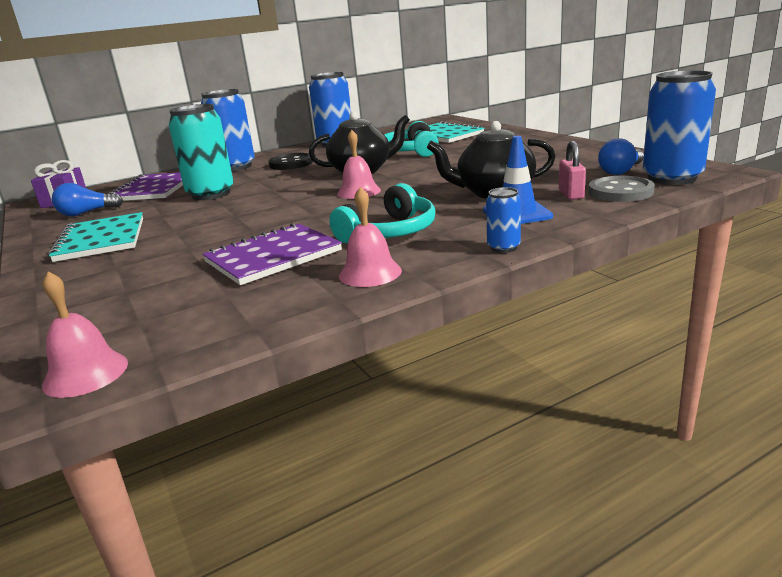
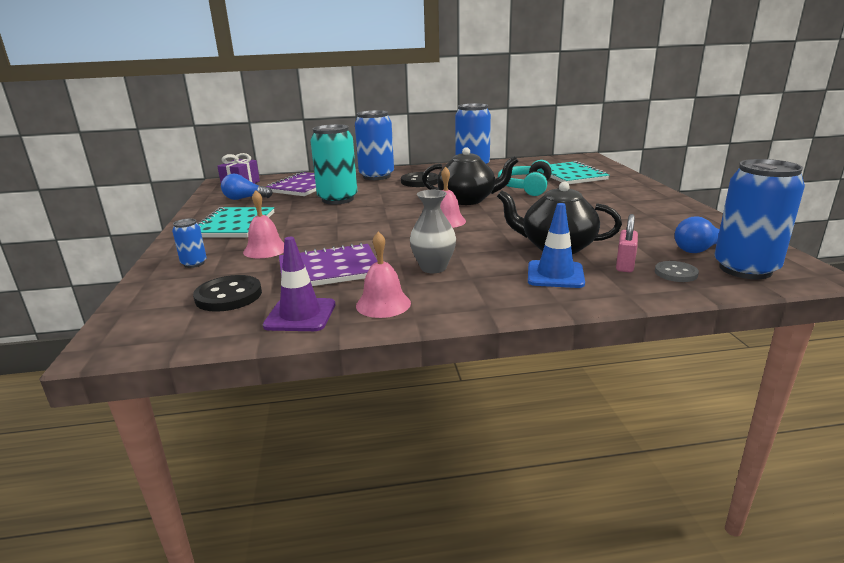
camera: 20 degrees right, 0 degrees up
pink bell [42,271,128,398] -> pink bell moved to [243,190,284,258]
turquoise headphones [329,183,435,243] -> grey vase [410,190,456,273]
blue can [486,187,521,253] -> blue can moved to [172,219,207,268]
grey button [588,176,655,202] -> grey button [655,261,699,282], size x0.63
none -> black button [193,275,262,312]
none -> purple traffic cone [263,237,335,331]

